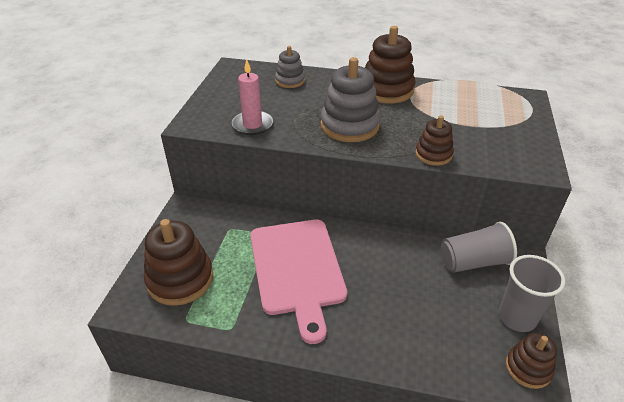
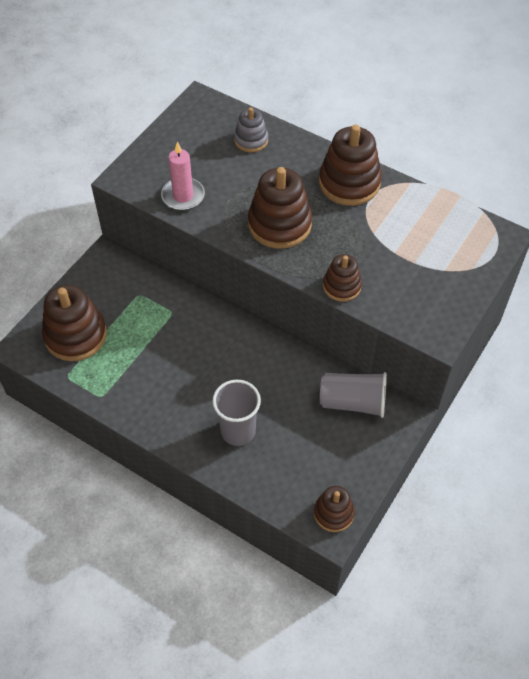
camera: 20 degrees right, 15 degrees up
pink cutting board [250,219,347,344] -> none
grey stacking toy [320,57,380,142] -> brown stacking toy [248,167,312,249]
grey cup [499,255,565,332] -> grey cup moved to [212,380,261,446]

